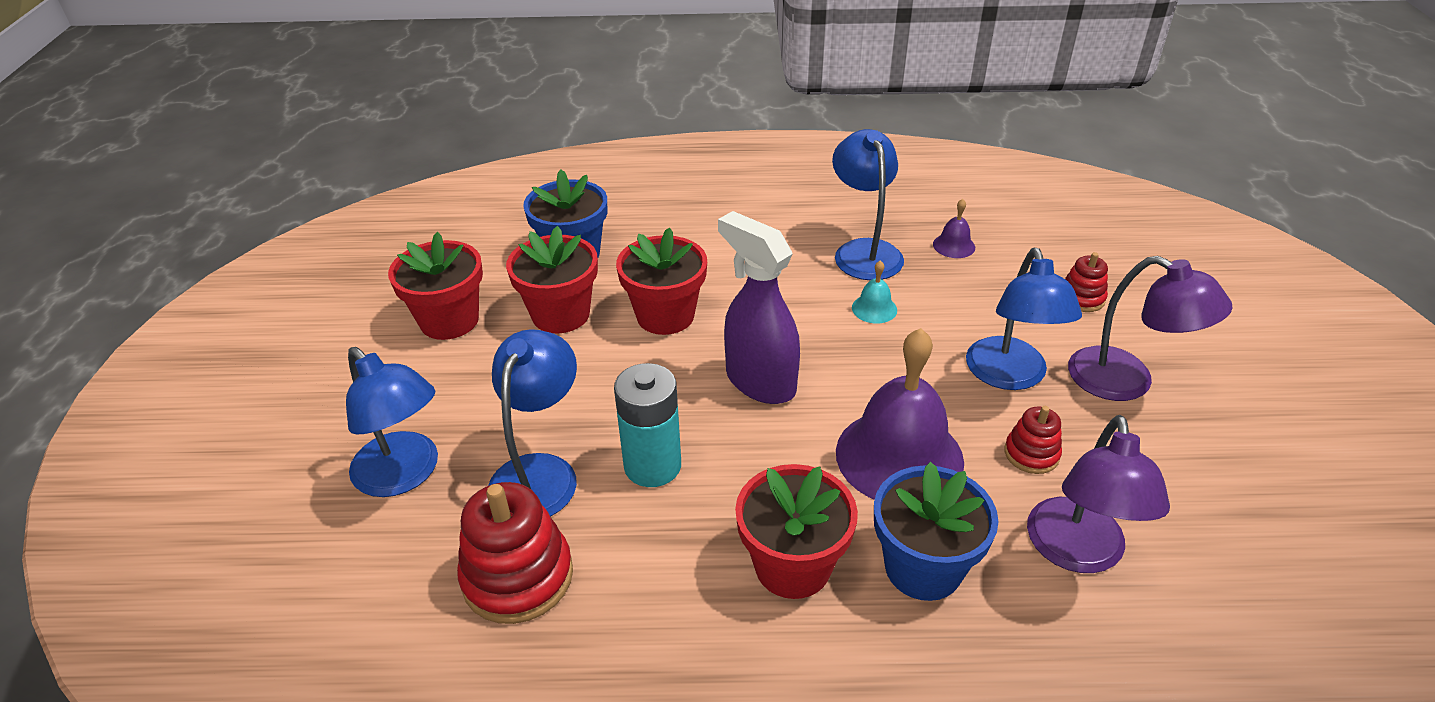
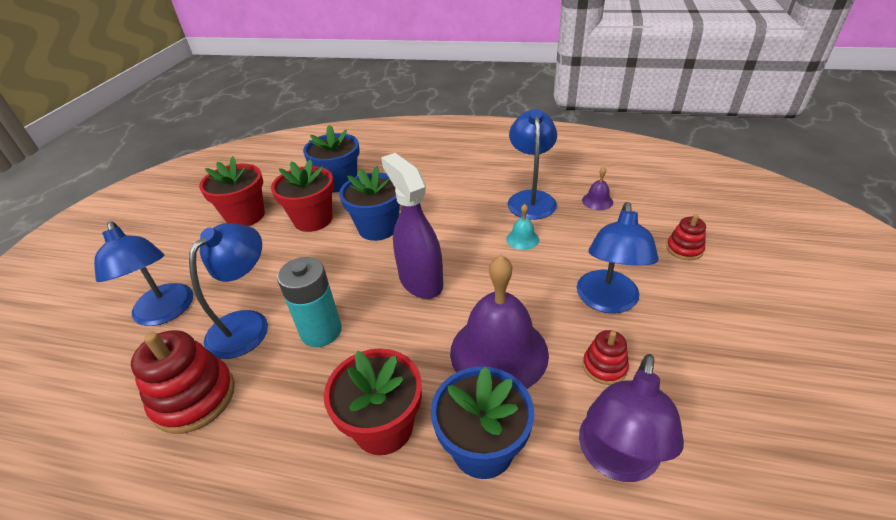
camera: 15 degrees right, 0 degrees up
red flower pot [616,228,707,335] -> blue flower pot [339,166,400,241]
purple lamp [1068,256,1233,401] -> none

